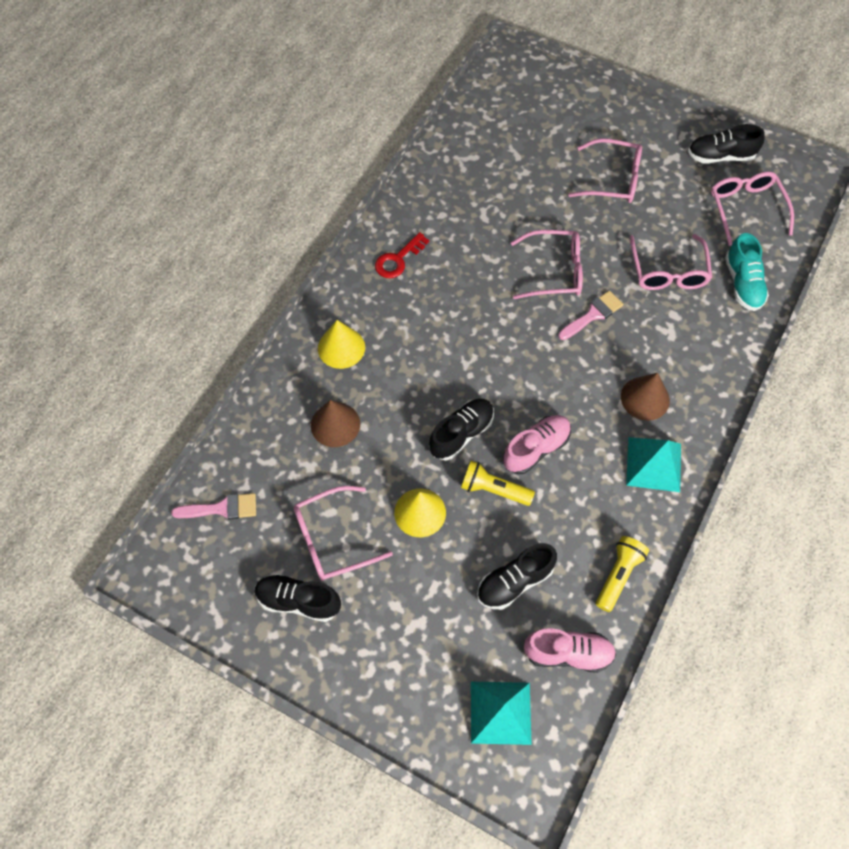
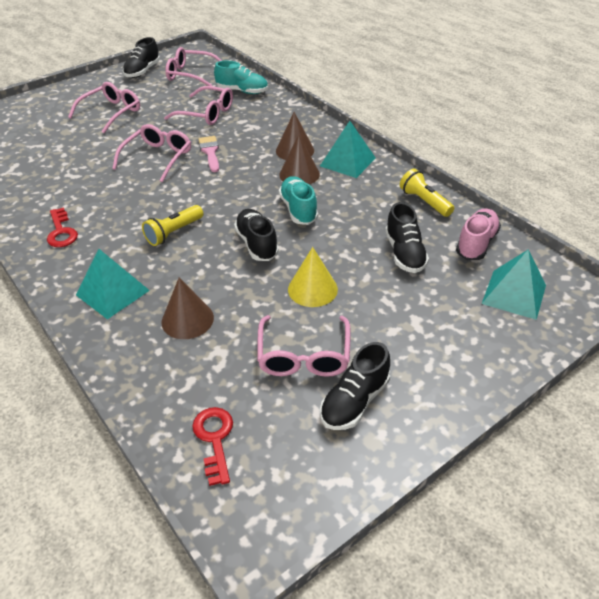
camera: 65 degrees left, 20 degrees down
pink brush [171,493,256,520] -> red key [192,407,233,486]
yellow cone [318,320,365,369] -> turquoise pyramid [76,249,150,319]
yellow flashlight [461,461,535,506] -> yellow flashlight moved to [142,205,203,246]
pink shoe [503,415,571,474] -> turquoise shoe [279,176,318,225]
none -> brown cone [279,135,320,185]

